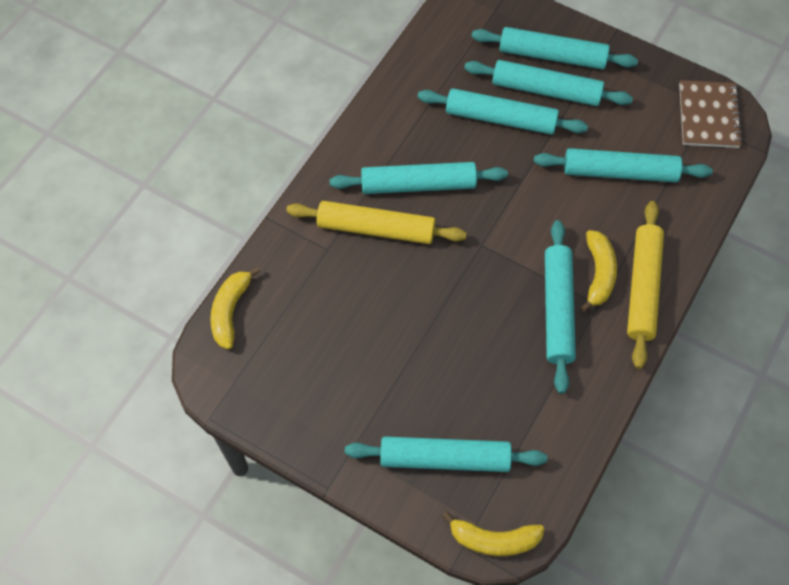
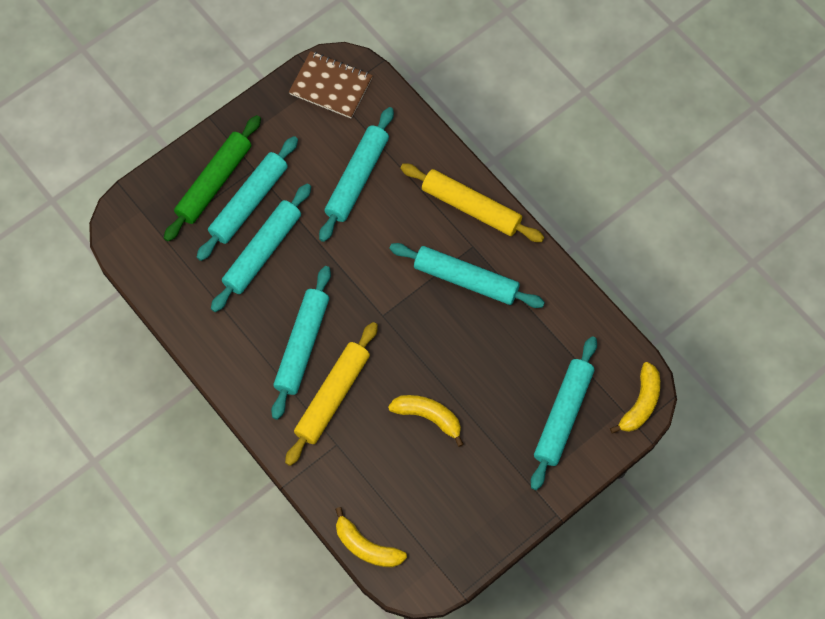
camera: 70 degrees left, 5 degrees up
turquoise rolling pin [472,27,638,70] -> green rolling pin [164,115,261,241]
yellow banana [580,230,617,312] -> yellow banana moved to [388,395,464,447]

